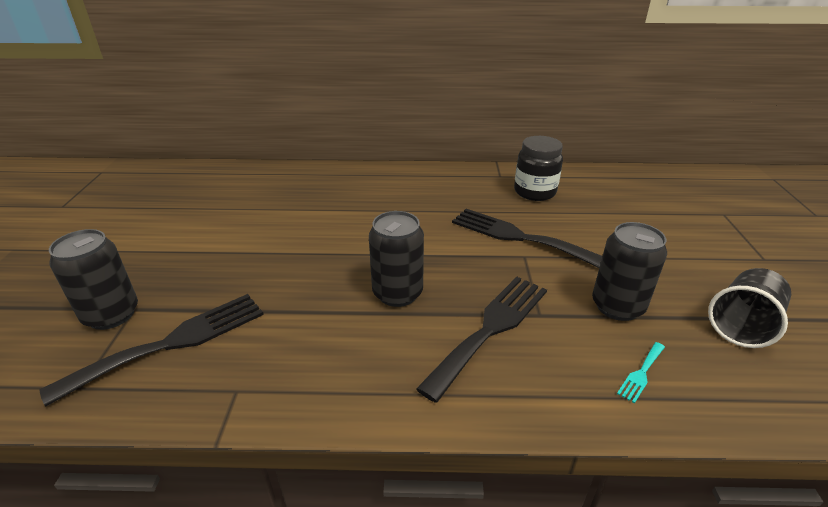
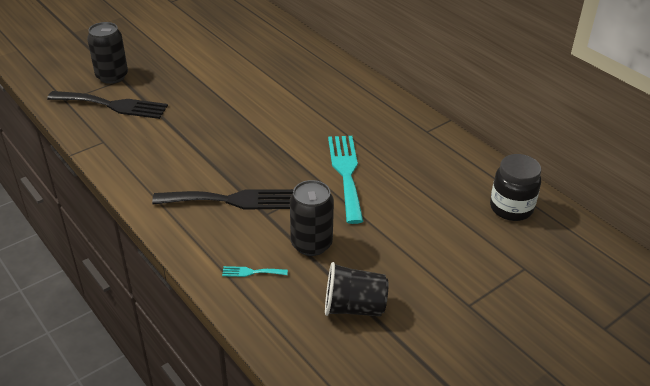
camera: 50 degrees right, 5 degrees up
black can [369,211,424,307] -> none
black fork [452,209,602,268] -> turquoise fork [328,136,364,224]
black jar [514,136,563,201] -> black jar moved to [490,154,541,221]

